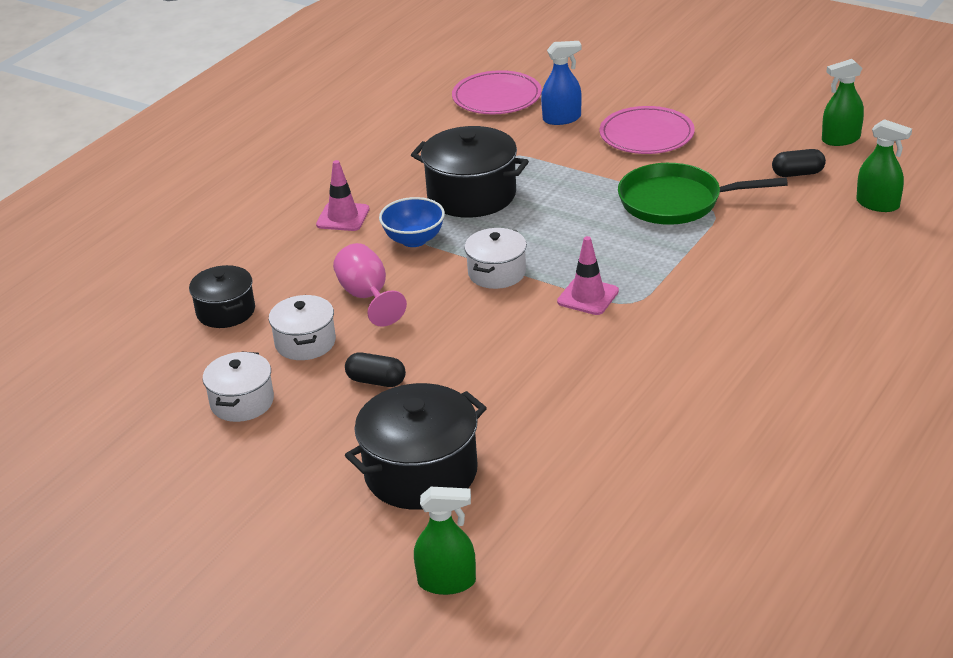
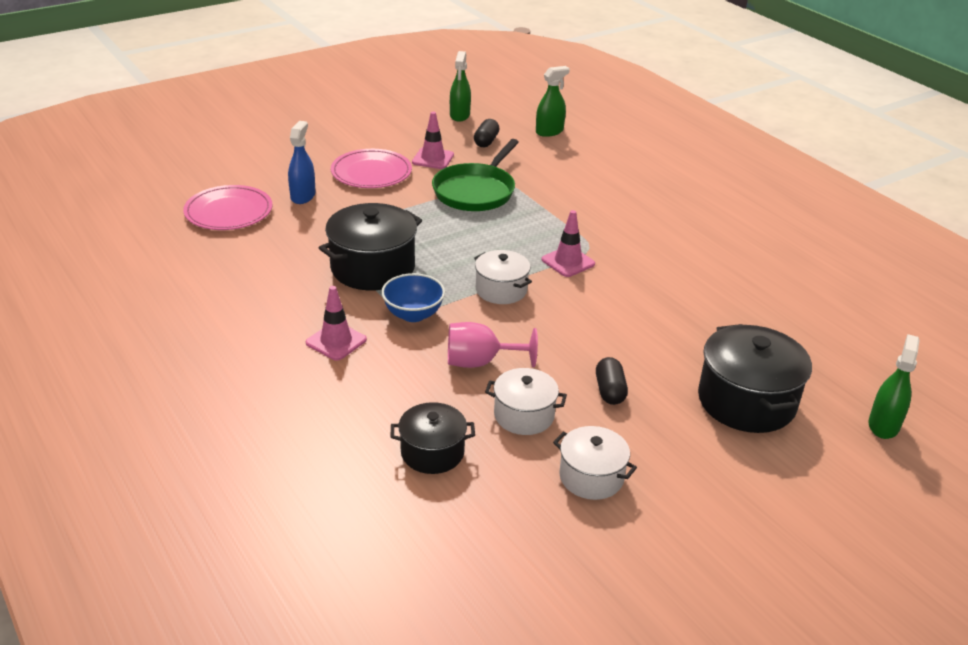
camera: 70 degrees left, 0 degrees up
black capsule [345,352,406,387] -> black capsule turned 45 degrees counterclockwise [596,357,628,405]
none -> pink traffic cone [412,112,454,169]

